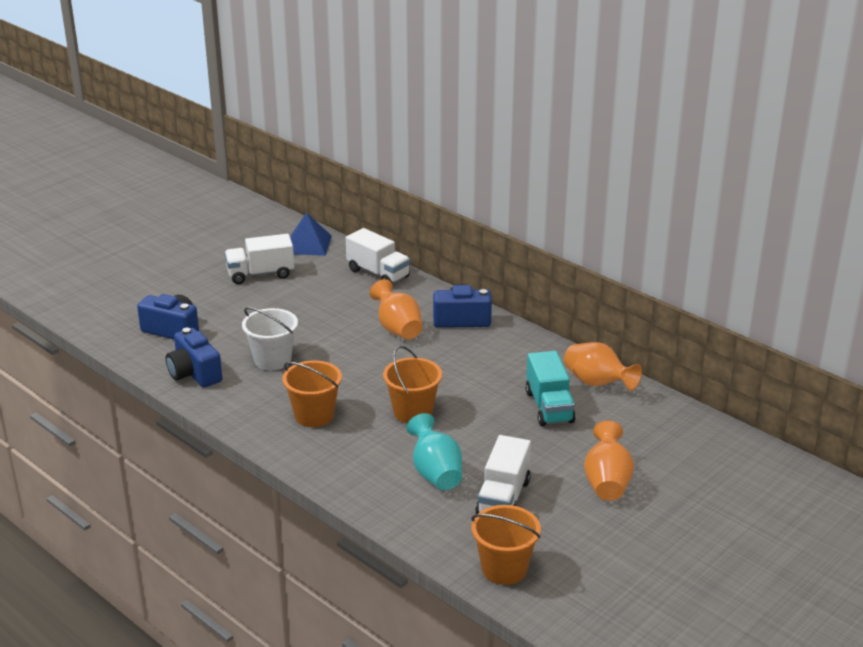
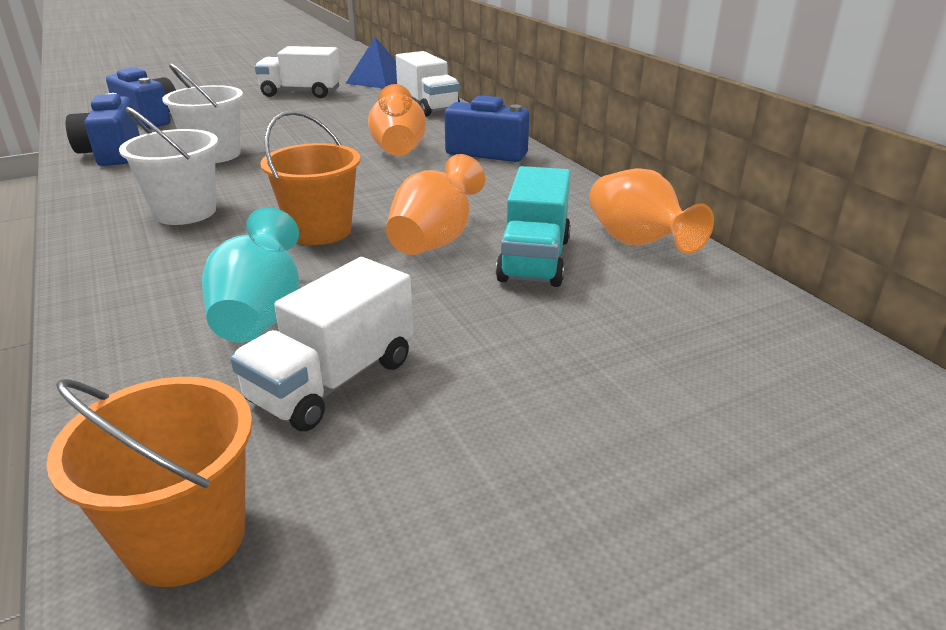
camera: 20 degrees right, 0 degrees up
orange bucket [282,361,342,427] -> white bucket [119,107,218,225]
orange vase [584,420,634,501] -> orange vase moved to [386,154,485,255]

